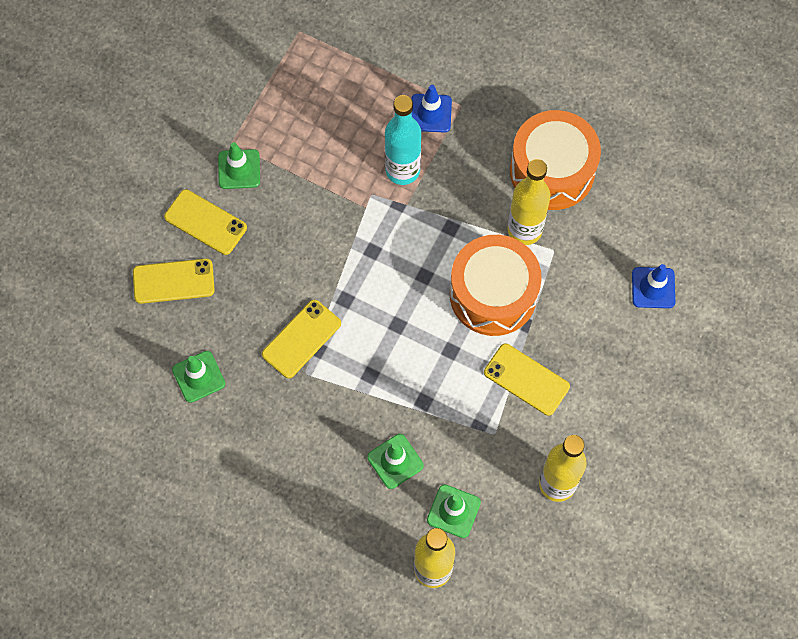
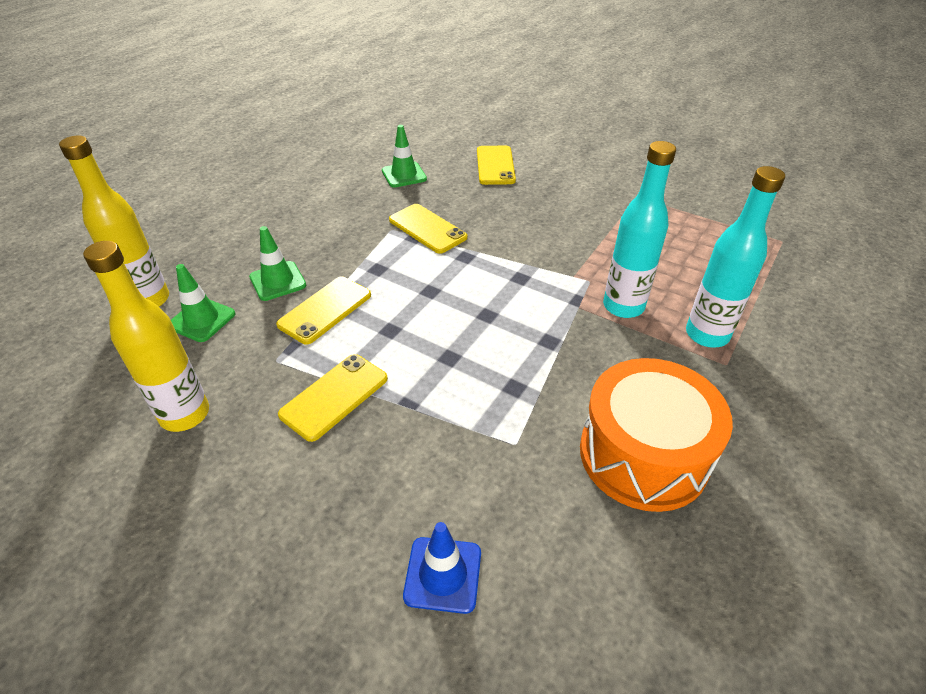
camera: 95 degrees right, 25 degrees down
yellow phone [164,189,247,255] -> yellow phone moved to [276,276,371,344]
green traffic cone [218,142,260,189] -> none
blue traffic cone [411,85,452,133] -> turquoise bottle [686,166,785,348]
orange drum [450,235,542,336] -> none
yellow bottle [508,159,550,245] -> none

